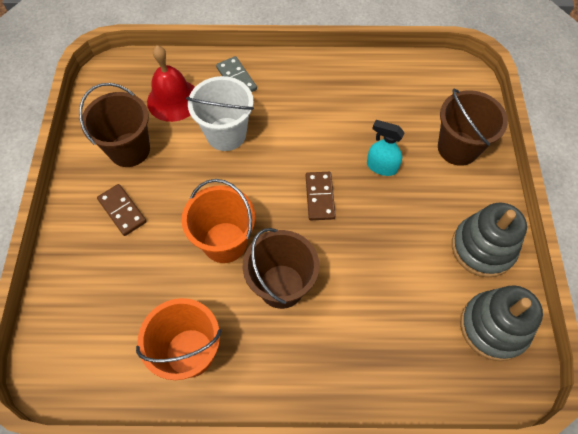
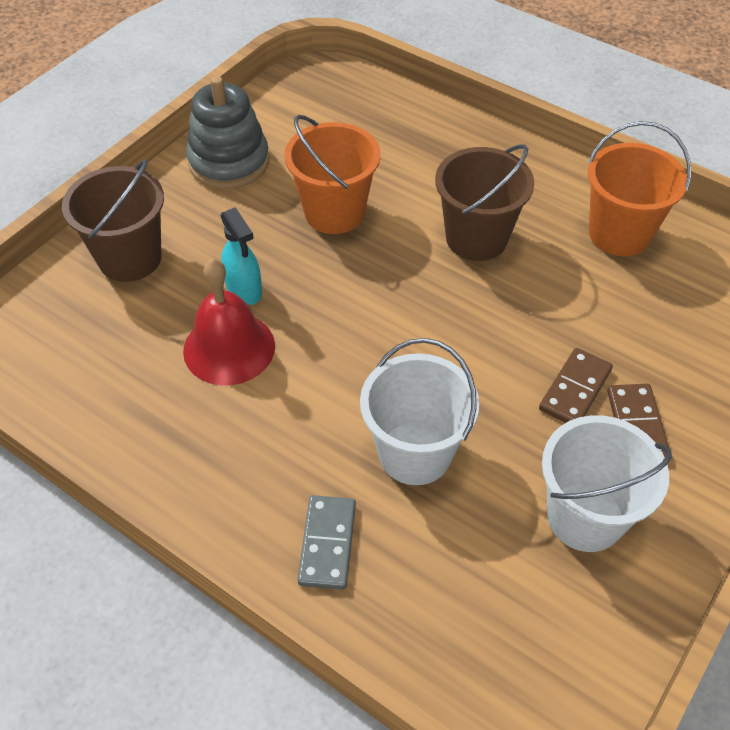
camera: 145 degrees left, 10 degrees down
brown bucket [79,83,150,167] -> white bucket [542,415,672,552]
red bell [147,45,195,122] -> red bell moved to [183,259,275,385]
orange bucket [182,179,255,263] -> orange bucket moved to [284,115,381,234]
brown domino [306,172,336,220] -> brown domino moved to [539,348,613,423]
grey stacking toy [460,286,543,361] -> none

